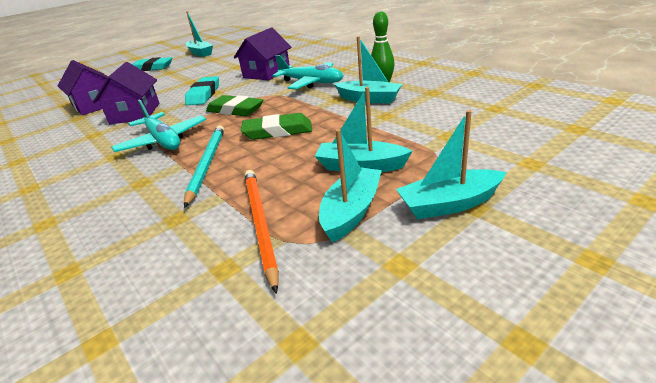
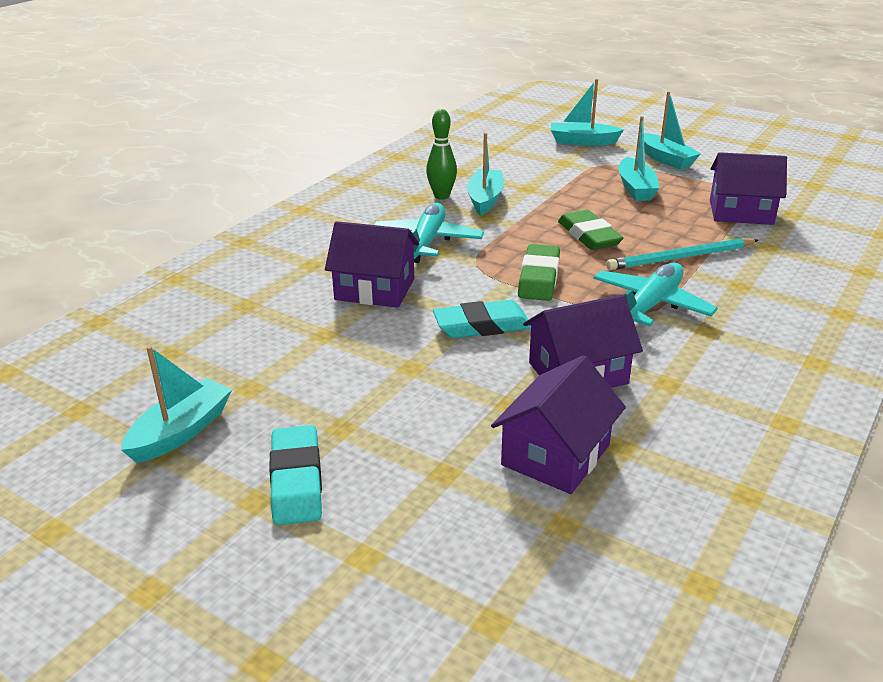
camera: 110 degrees left, 0 degrees up
orange pencil [244,170,279,294] -> purple house [710,152,787,225]
turquoise boat [319,129,382,242] -> turquoise boat moved to [551,79,624,146]

